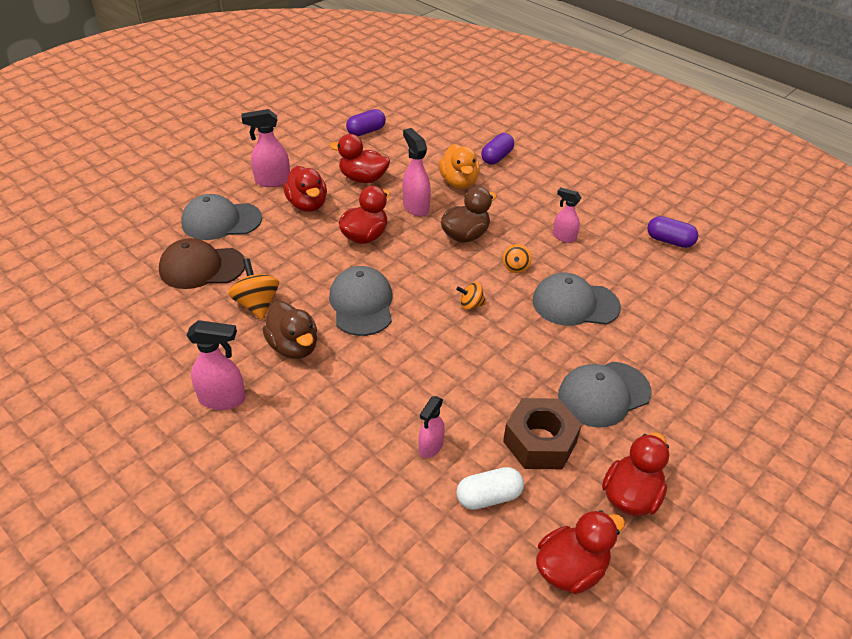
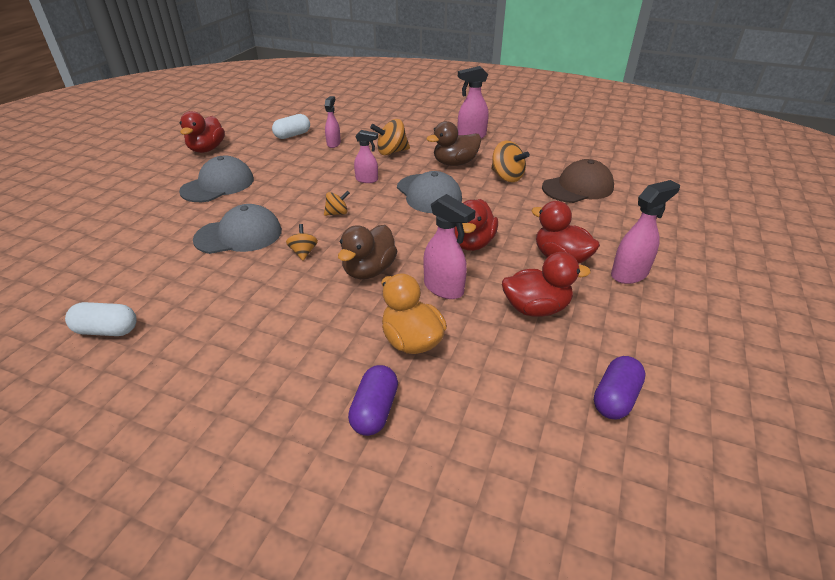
camera: 160 degrees right, 5 degrees down
grey cap [181,194,262,240] -> none
brown duck [262,301,317,359] -> brown duck turned 60 degrees counterclockwise [426,121,481,166]
brown nut [503,398,582,469] -> none
red duck [536,510,625,594] -> none
pink spray bottle [553,188,581,243] -> pink spray bottle moved to [354,130,378,183]
purple capsule [647,216,698,248] -> white capsule [65,302,137,336]
none -> orange spinning top [370,119,410,155]

